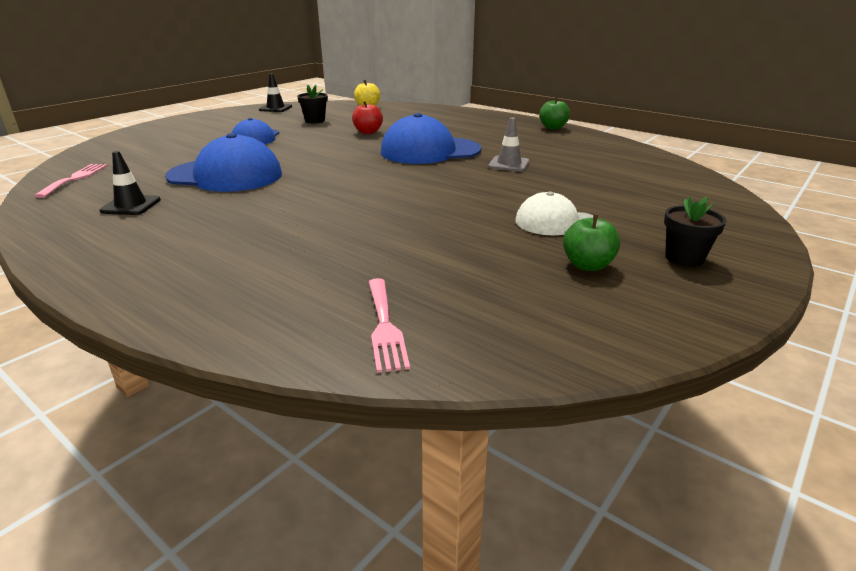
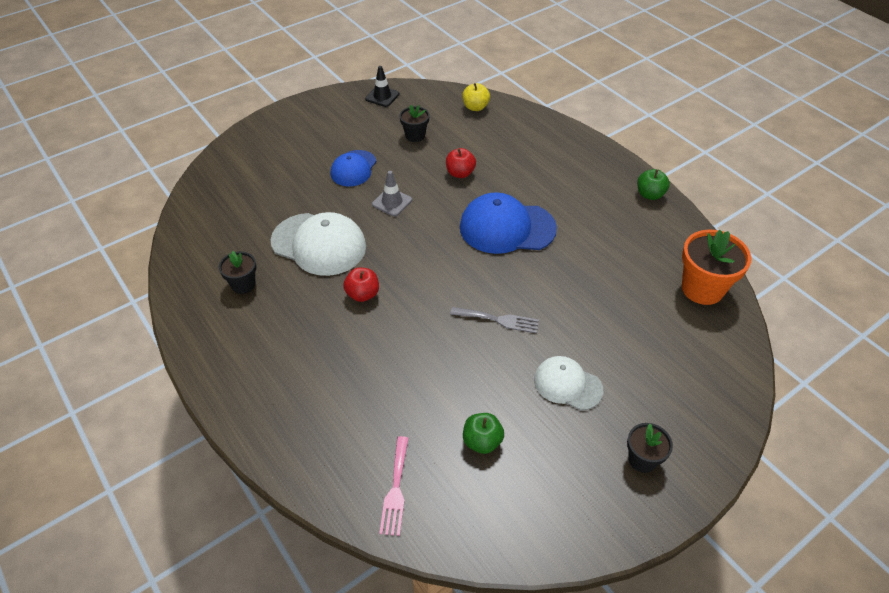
camera: 15 degrees right, 20 degrees up
pink fork [34,164,108,198] -> none
black traffic cone [99,151,161,215] -> black flower pot [219,251,256,294]
blue cap [165,133,282,192] -> white cap [271,212,366,276]
grey traffic cone [488,118,530,172] -> grey traffic cone moved to [372,171,412,216]
green apple [563,215,620,271] -> green apple moved to [463,413,504,454]
none -> red apple [343,268,379,302]
none -> grey fork [450,307,539,334]
none -> orange flower pot [682,230,751,305]

